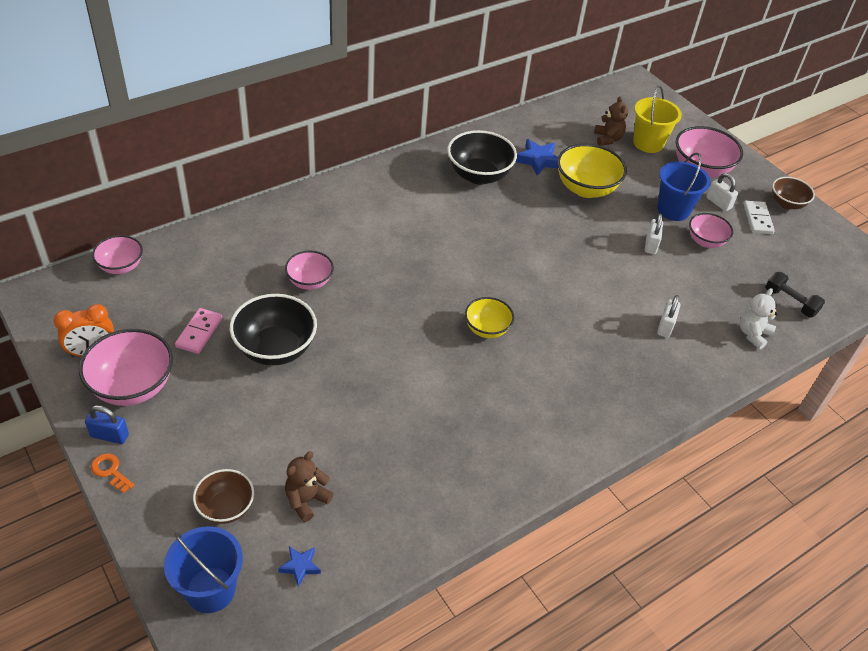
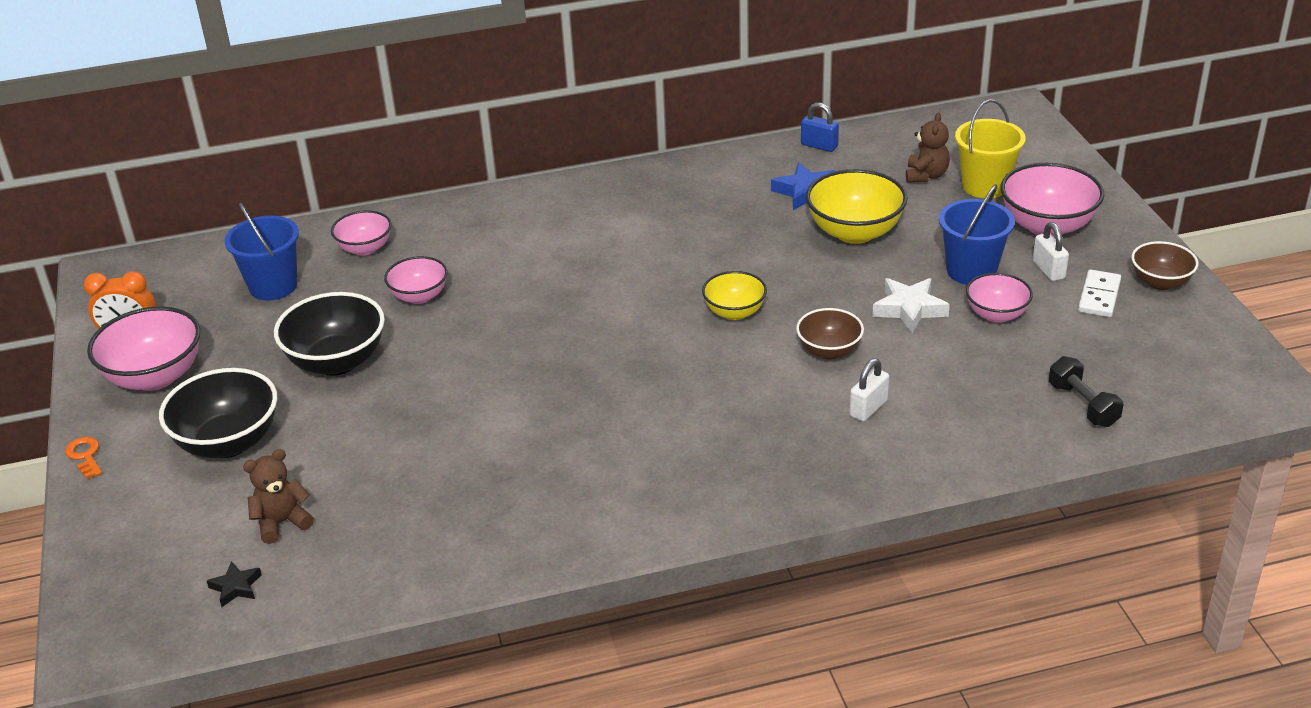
camera: 25 degrees right, 10 degrees down
blue padlock [85,405,129,444] -> blue padlock moved to [801,103,839,152]
pink bowl [92,235,143,274] -> pink bowl moved to [331,210,392,256]
blue bucket [164,526,243,613] -> blue bucket moved to [224,203,299,300]
pink domino [175,308,222,354] -> none
brown bowl [193,469,254,524] -> brown bowl moved to [796,308,864,359]
blue star [278,546,321,587] -> black star [207,561,262,607]
black bowl [447,130,517,185] -> black bowl moved to [159,368,277,458]
yellow bowl [465,297,514,338] -> yellow bowl moved to [702,271,767,320]
white padlock [645,214,663,254] -> white star [872,278,950,333]
white teddy bear [740,288,778,349] -> none

